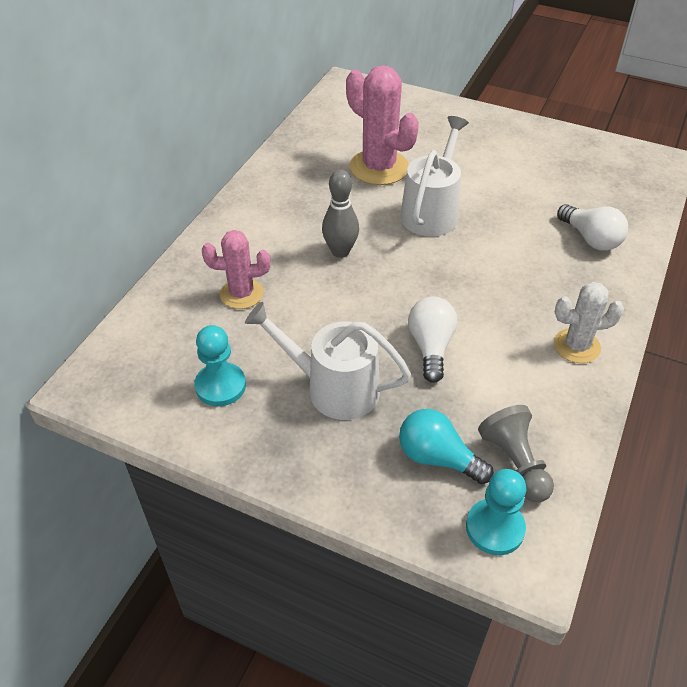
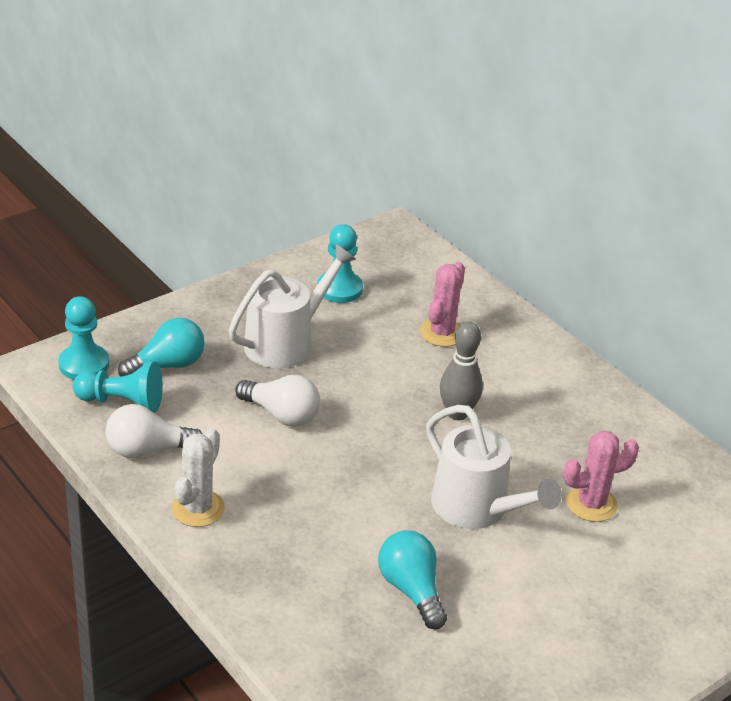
camera: 115 degrees right, 10 degrees down
pink cactus [346,65,419,185] -> pink cactus [563,431,639,522], size x0.62
grey pawn [478,405,554,502] -> turquoise pawn [73,361,163,413]
white light bulb [557,204,628,251] -> white light bulb moved to [105,404,202,458]
none -> turquoise light bulb [378,530,447,629]

